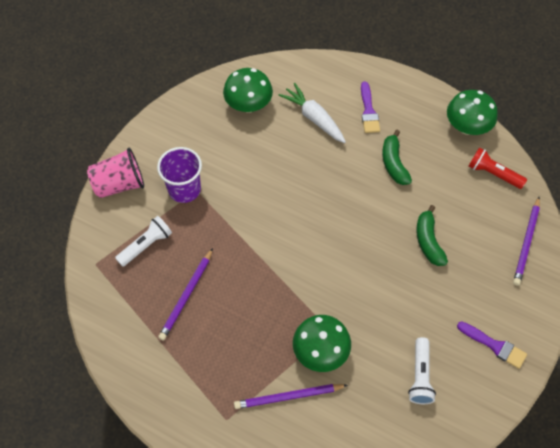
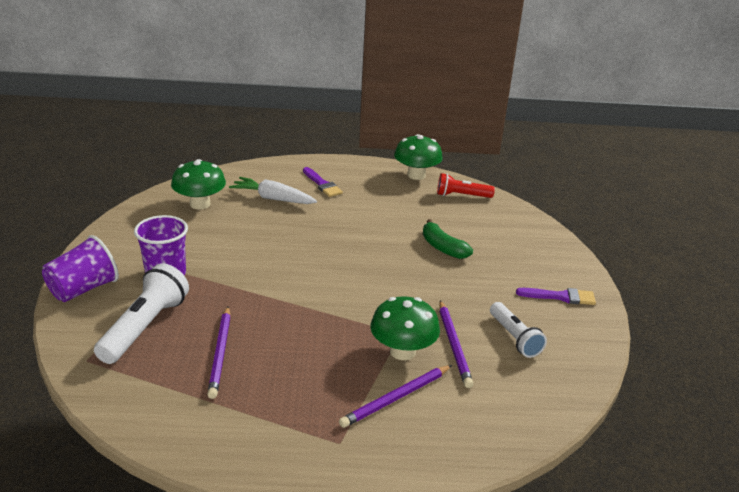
camera: 30 degrees left, 30 degrees down
pink cup [87,148,144,198] -> purple cup [42,235,119,302]
white flashlight [115,216,172,267] -> white flashlight [94,263,189,364], size x1.55
green banana [382,130,412,185] -> none
purple pencil [513,197,540,286] -> purple pencil moved to [439,300,473,388]

